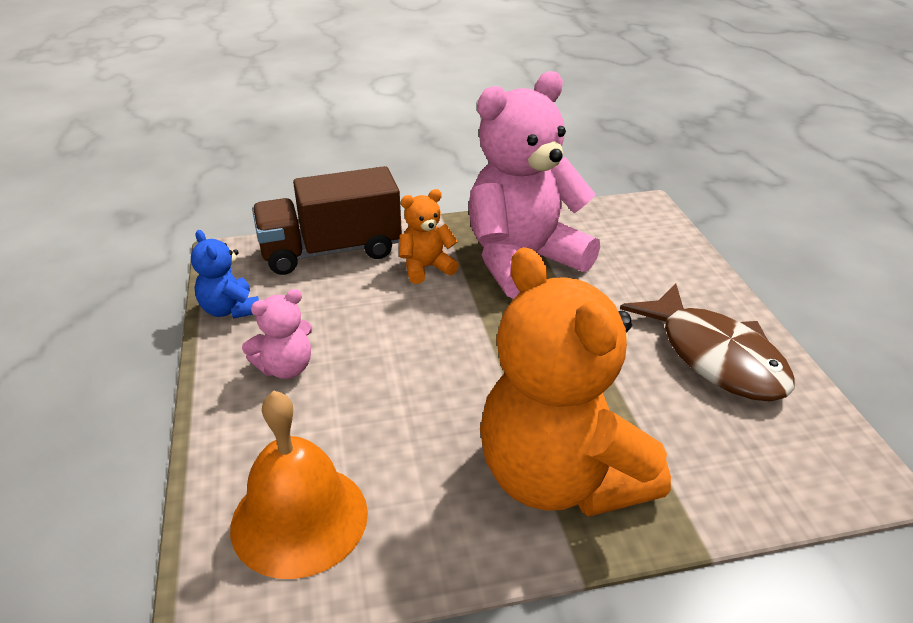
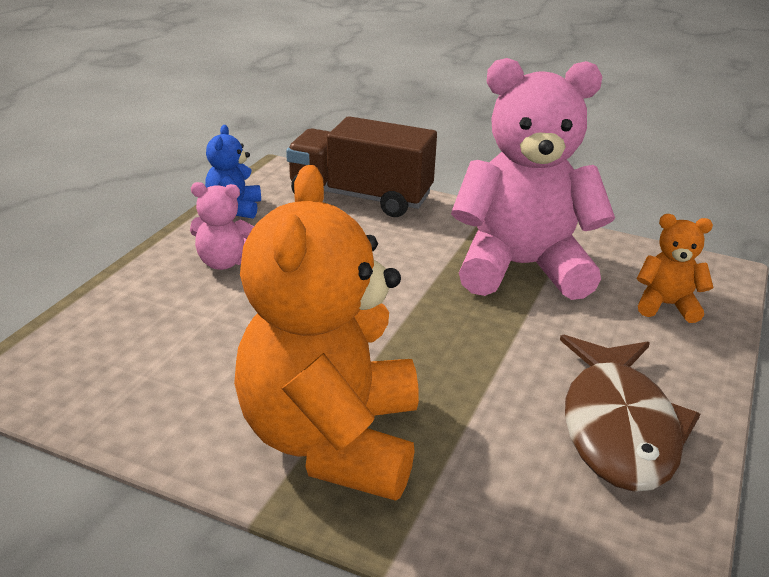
camera: 35 degrees right, 5 degrees down
orange bell [230,391,368,579] -> none
orange teddy bear [399,189,459,284] -> orange teddy bear moved to [637,214,714,323]

